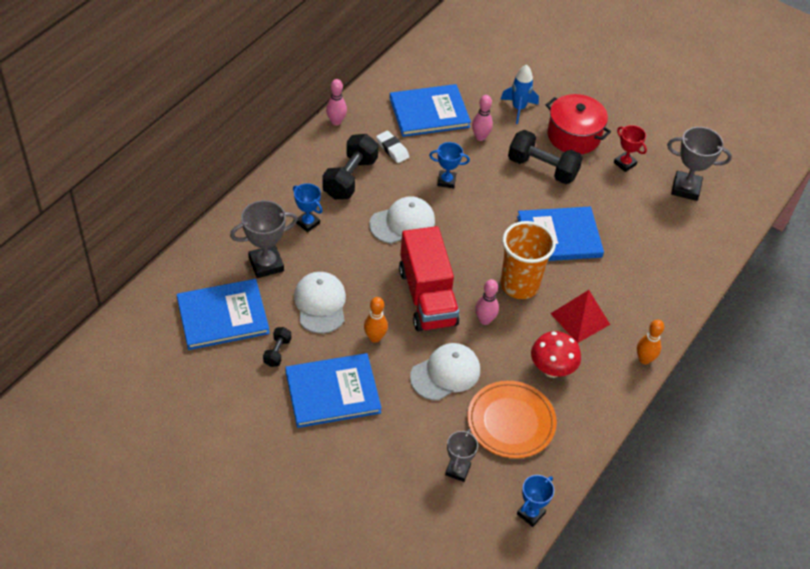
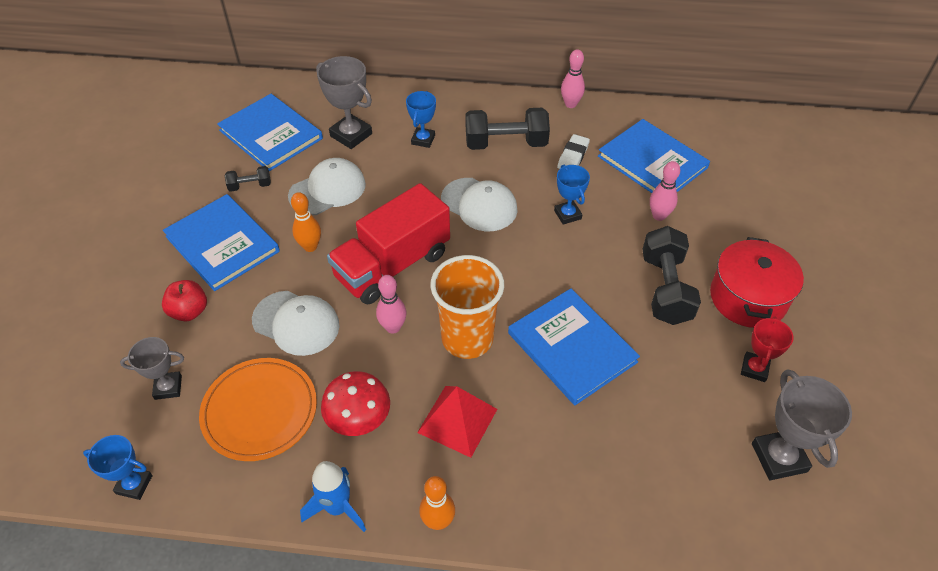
camera: 65 degrees right, 0 degrees up
blue rocket [501,64,539,124] -> blue rocket moved to [300,461,366,532]
none -> red apple [162,280,207,321]

